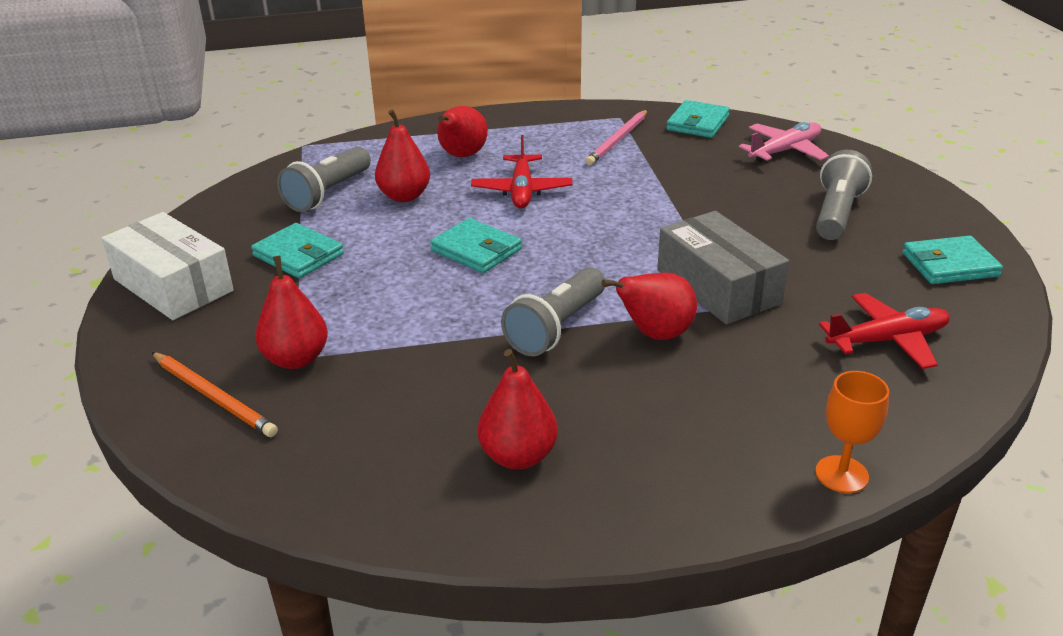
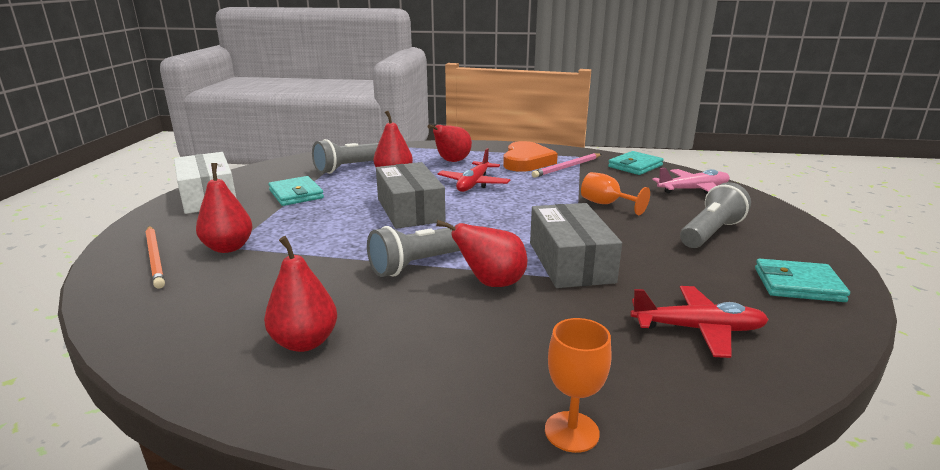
camera: 20 degrees right, 10 degrees down
turquoise wallet [430,218,522,273] -> grey box [376,162,446,229]
none -> orange heart [503,141,558,172]
none -> orange goblet [581,172,650,215]

